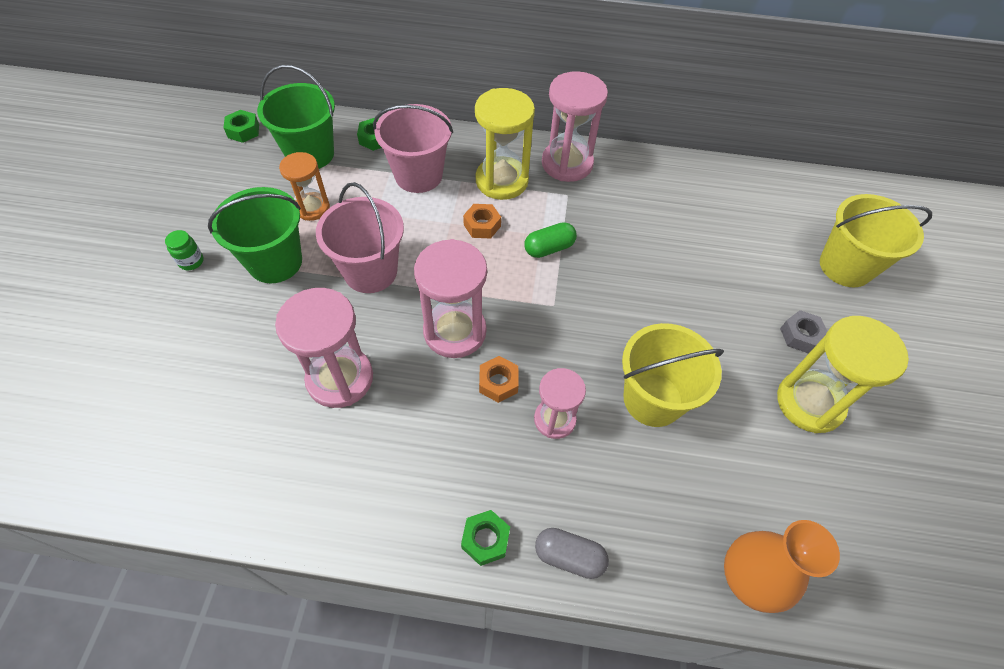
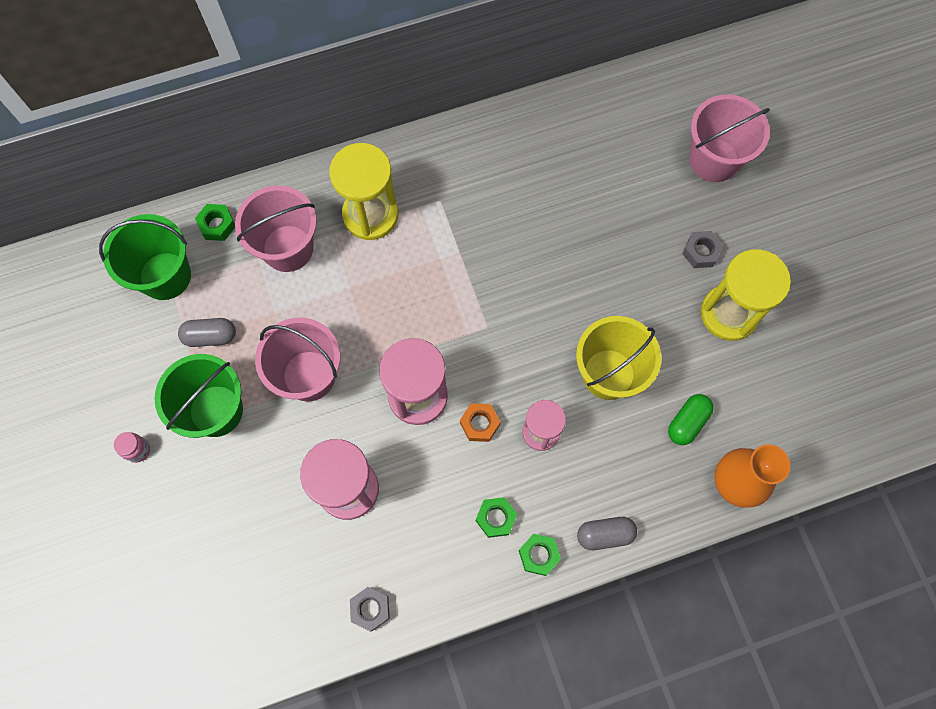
camera: 25 degrees left, 15 degrees up
green jar [165,230,204,270] -> pink jar [114,432,150,463]
green nut [224,110,259,143] -> green nut moved to [476,497,517,538]
orange hourglass [279,152,330,221] -> grey capsule [178,318,236,347]
orange nut [463,204,501,239] -> none
green capsule [524,222,577,258] -> green capsule moved to [668,394,714,445]
pink hourglass [542,71,608,182] -> none
yellow bucket [820,194,932,287] -> pink bucket [689,95,770,182]
none -> grey nut [350,587,390,632]

